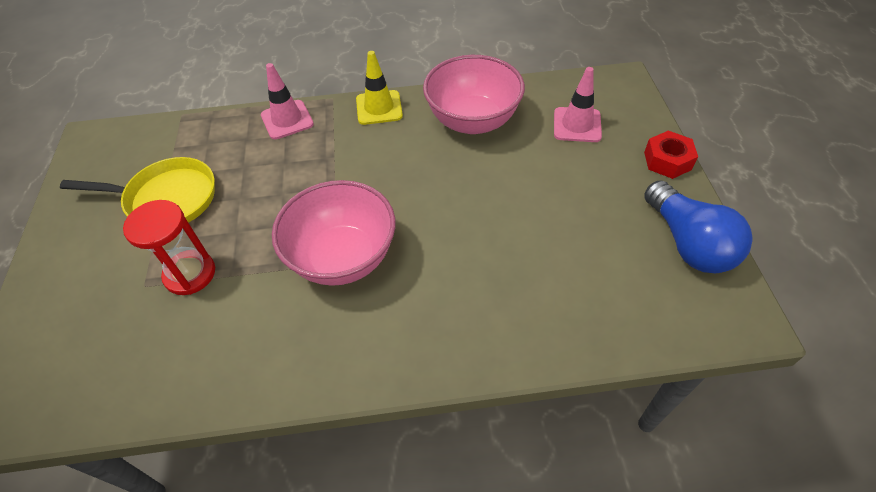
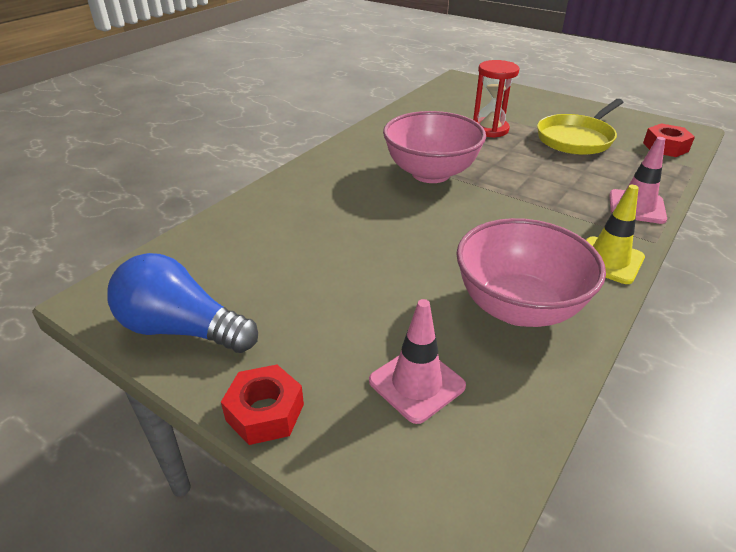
camera: 130 degrees right, 15 degrees down
none -> red nut [643,123,695,157]

